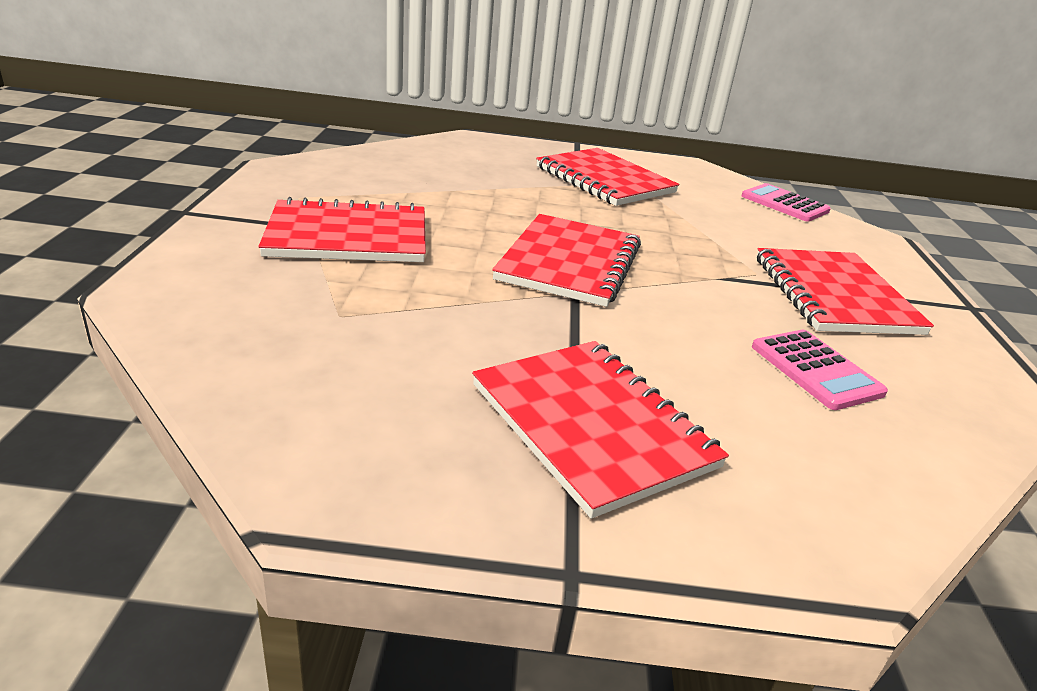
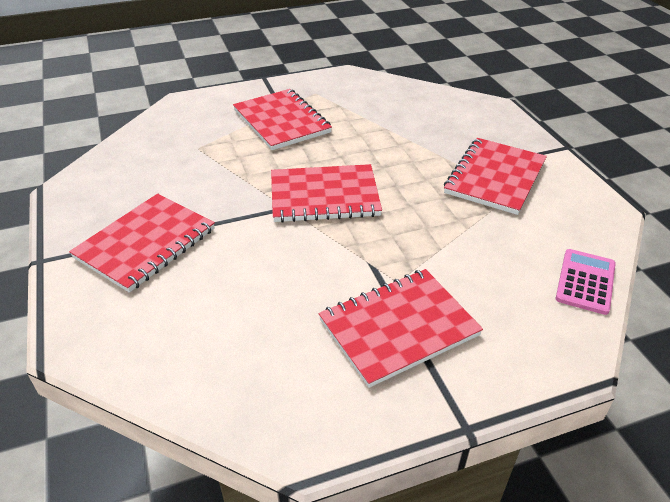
camera: 70 degrees right, 10 degrees up
pink calculator [752,330,888,410] -> none

